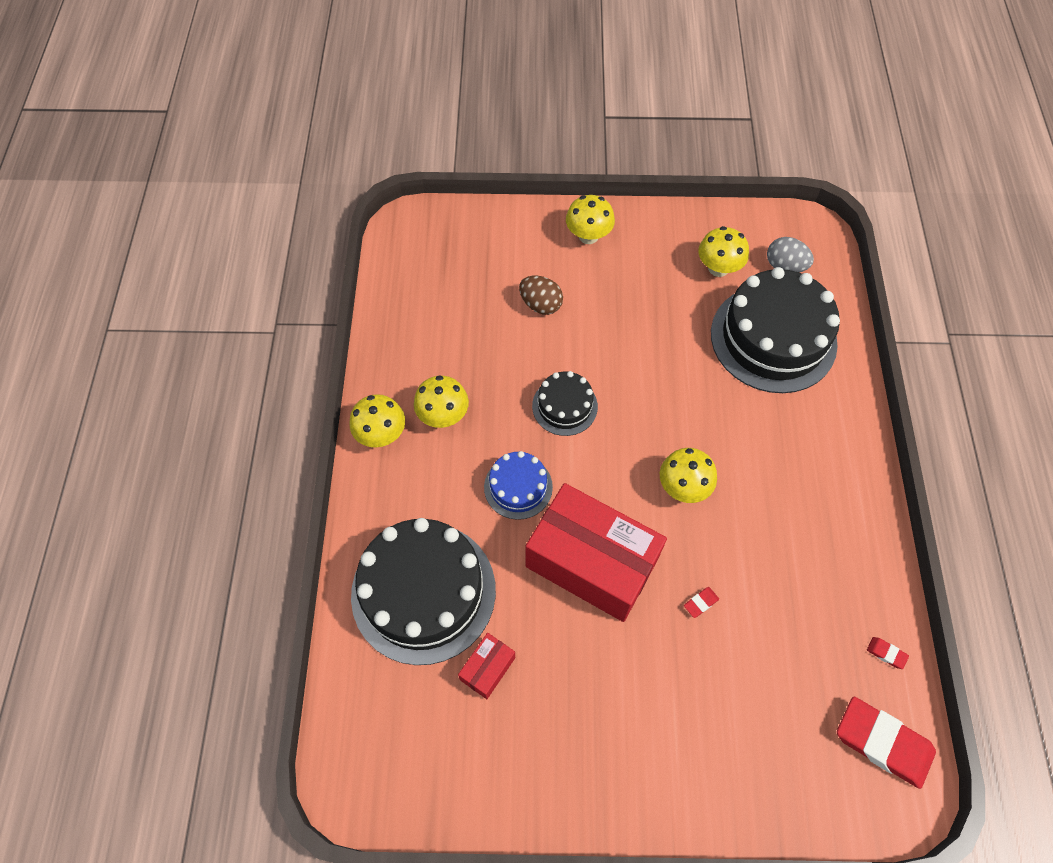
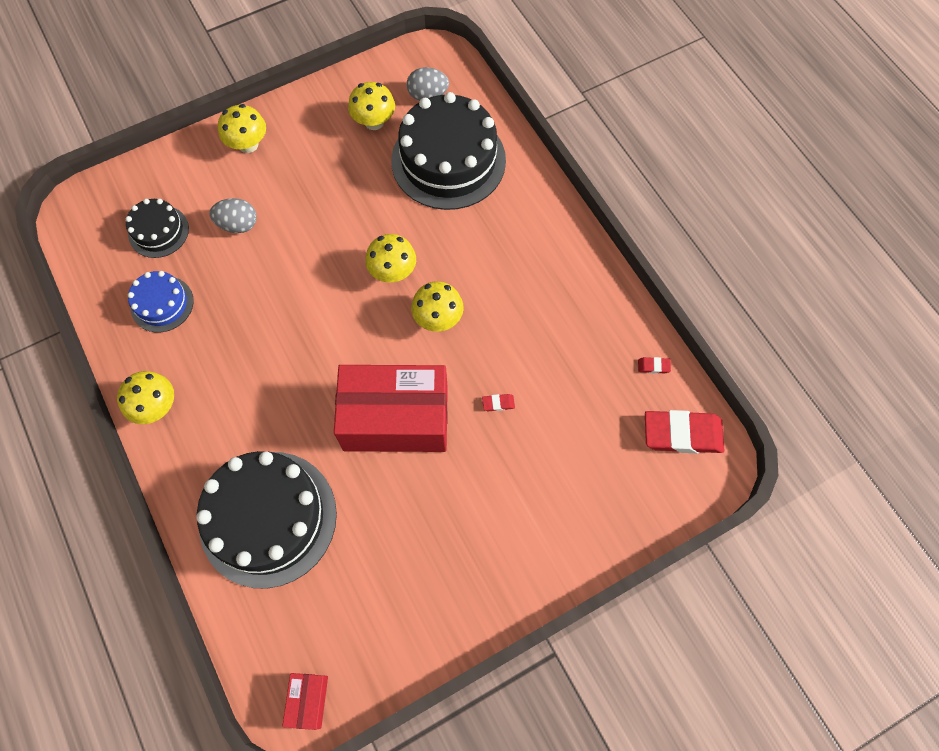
camera: 30 degrees left, 5 degrees up
yellow mushroom [414,375,469,428] -> yellow mushroom moved to [365,234,416,283]
red box [458,633,515,699] -> red box moved to [282,673,328,730]
blue cake [484,451,553,520] -> blue cake moved to [128,271,194,332]
brown egg [519,276,563,315] -> grey egg [209,198,257,233]
black cake [532,371,598,436] -> black cake moved to [126,199,189,258]
red eraser [684,587,719,618] -> red eraser turned 60 degrees clockwise [482,394,515,411]

